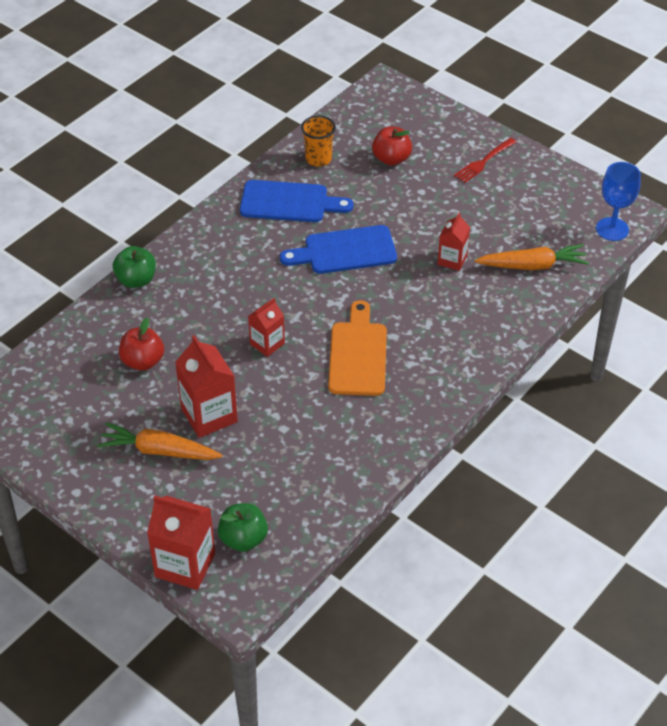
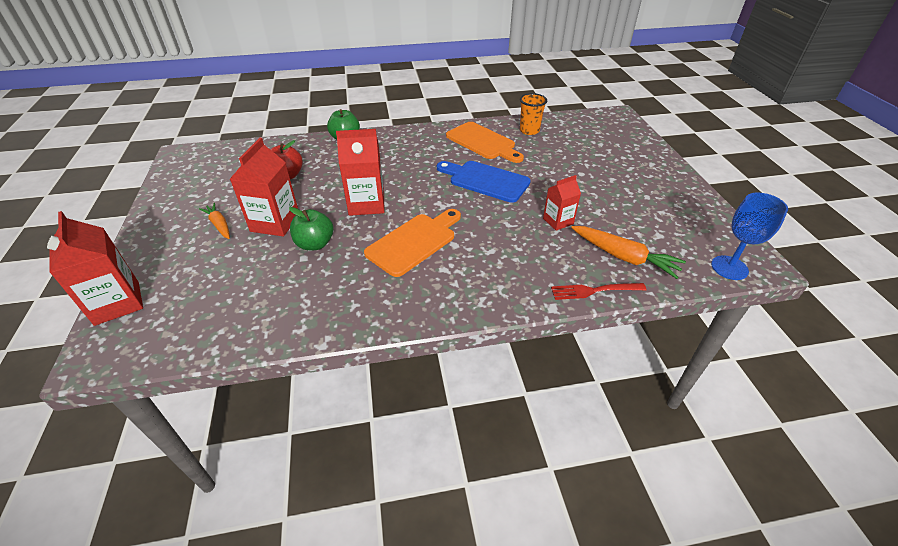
camera: 40 degrees right, 5 degrees down
orange carrot [97,423,222,460] -> orange carrot [199,203,230,239], size x0.62
green apple [218,503,268,552] -> green apple moved to [289,207,333,250]
blue cutting board [240,180,354,222] -> orange cutting board [446,122,524,163]
red carton [248,298,285,357] -> red carton [336,129,385,216], size x1.65
red apple [372,127,412,166] -> none
red fork [454,138,516,183] -> red fork moved to [551,283,647,300]

